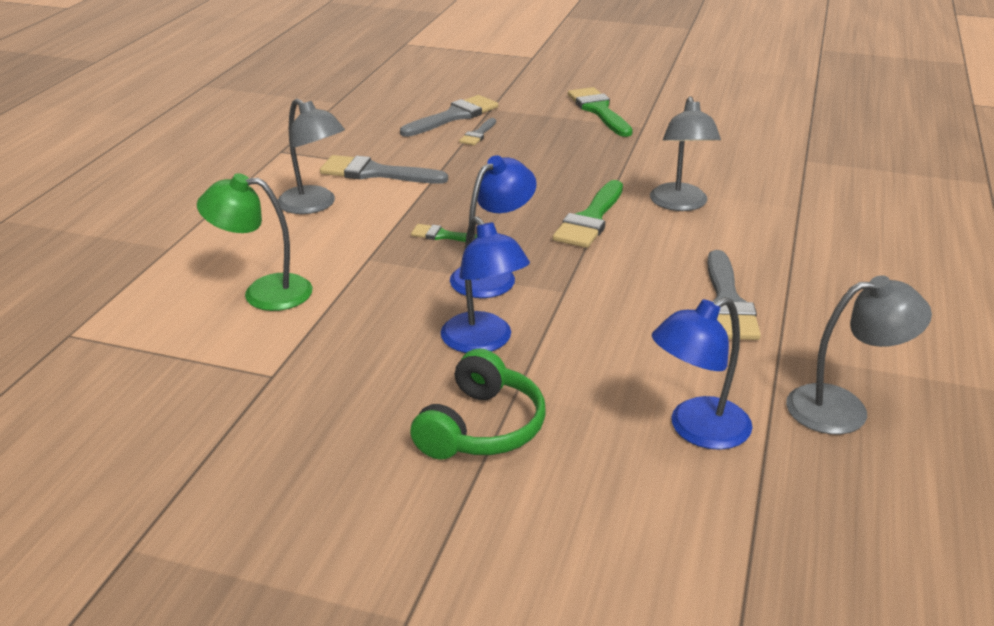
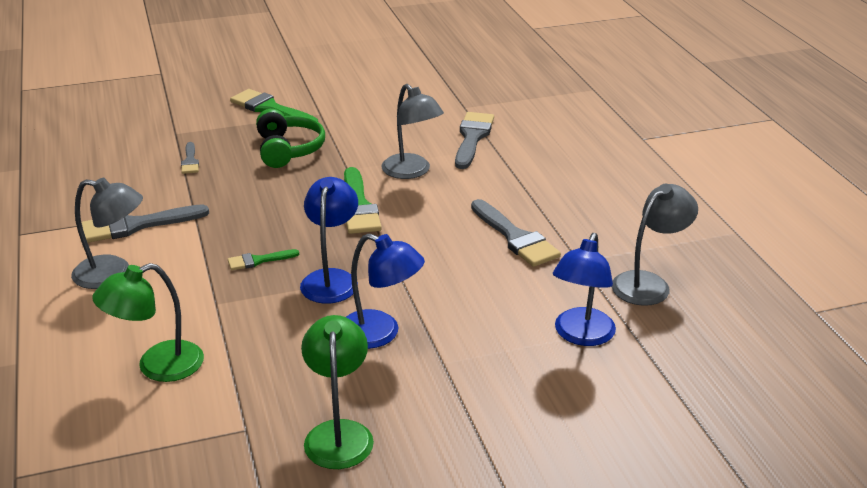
camera: 35 degrees left, 0 degrees up
grey brush [400,95,498,137] -> grey brush moved to [455,112,494,169]
green headphones [410,349,546,460] -> green headphones moved to [256,109,325,168]
none -> green lamp [301,315,374,469]

